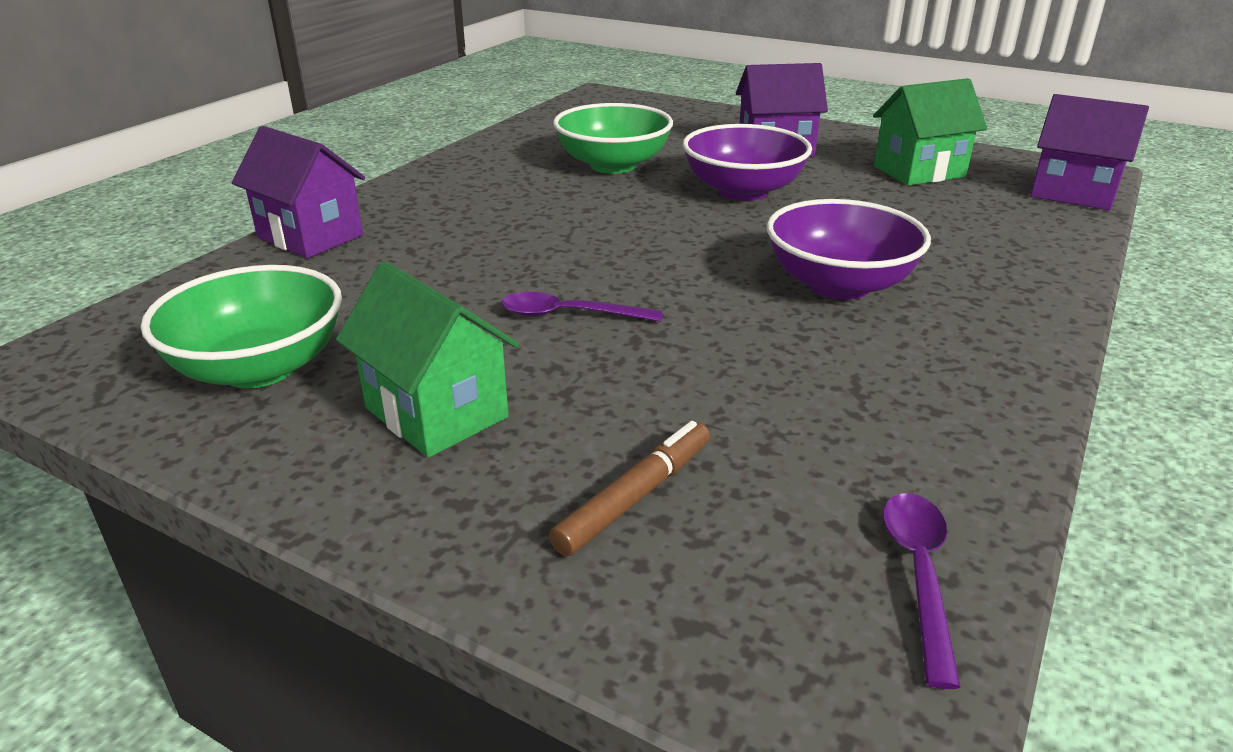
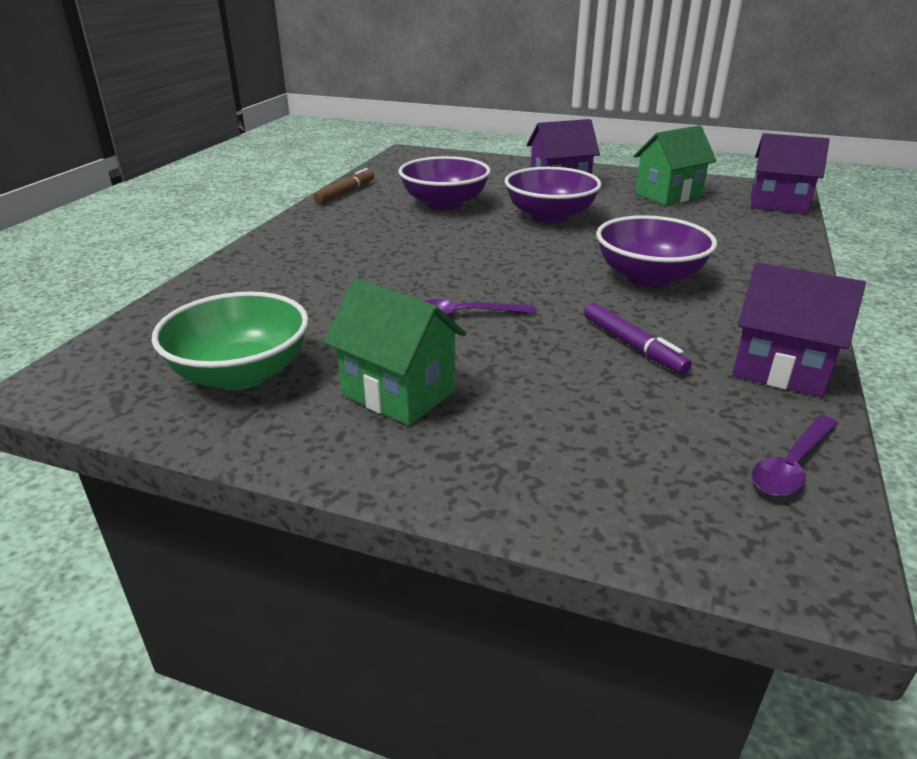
camera: 10 degrees left, 0 degrees up
purple house [232,126,365,258] -> purple house moved to [732,262,866,397]
brown marker [549,421,710,556] -> brown marker moved to [313,168,374,204]
green bowl [553,103,673,174] -> purple bowl [398,156,491,210]
purple spoon [883,493,961,689] -> purple spoon turned 135 degrees counterclockwise [752,415,838,497]
none -> purple marker [584,303,692,374]

